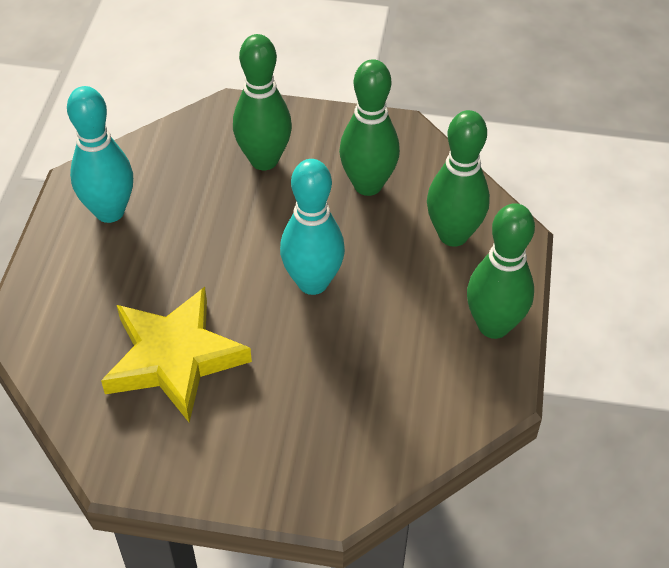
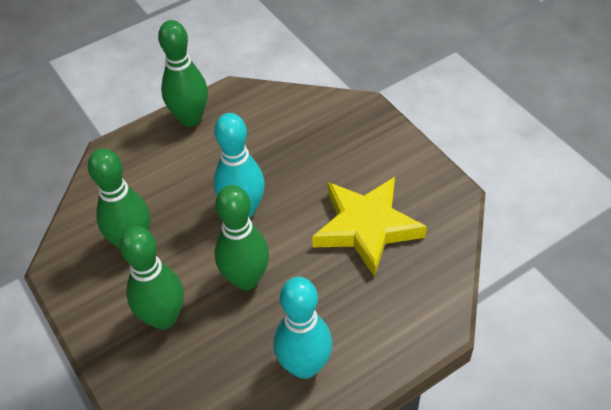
camera: 130 degrees left, 0 degrees up
green bowling pin [427,110,490,247] -> green bowling pin moved to [215,185,269,290]

